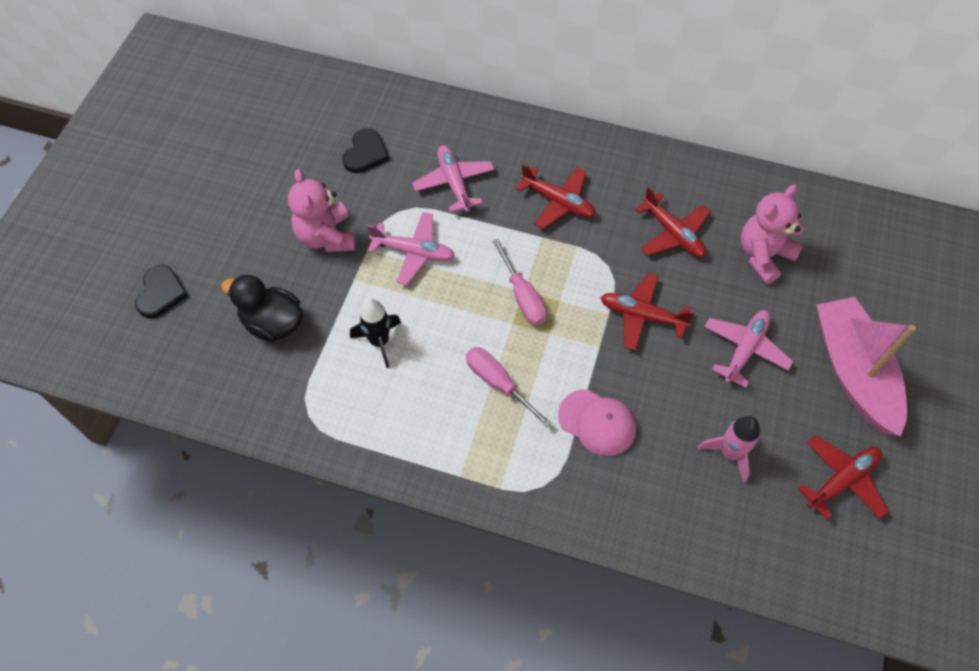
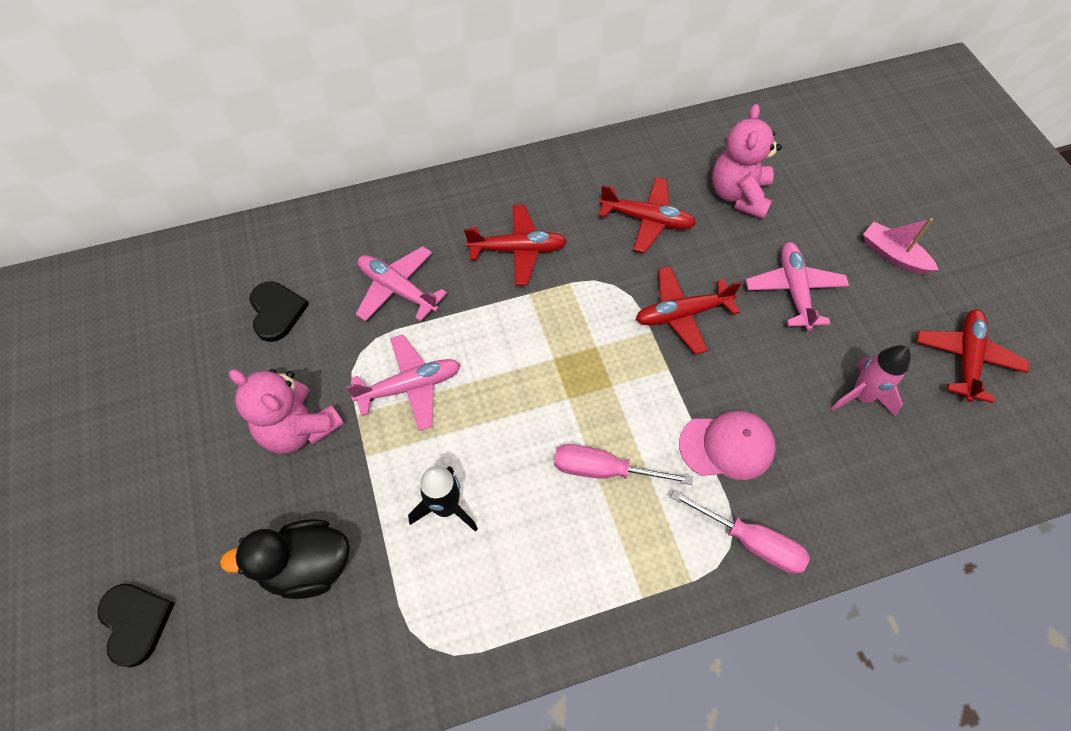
camera: 35 degrees left, 0 degrees up
pink screwdriver [492,239,547,325] -> pink screwdriver moved to [671,490,810,574]
pink boat [817,297,916,436] -> pink boat [863,218,939,274], size x0.48

